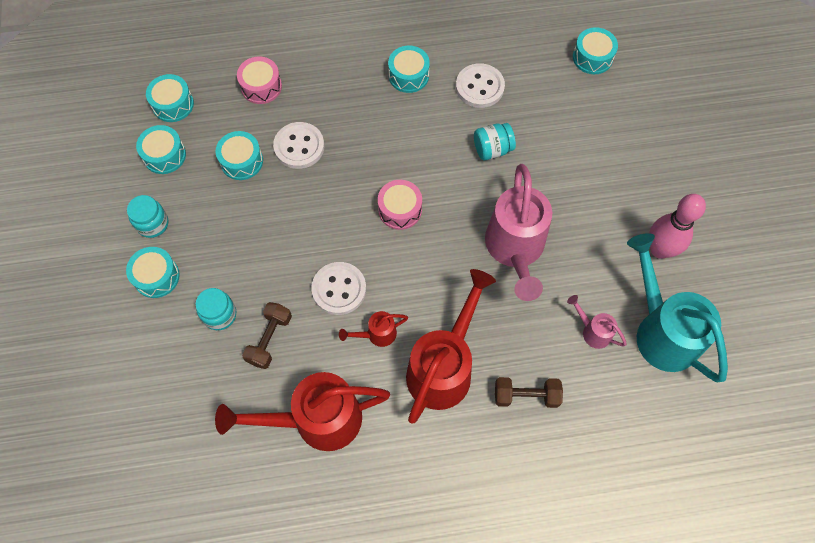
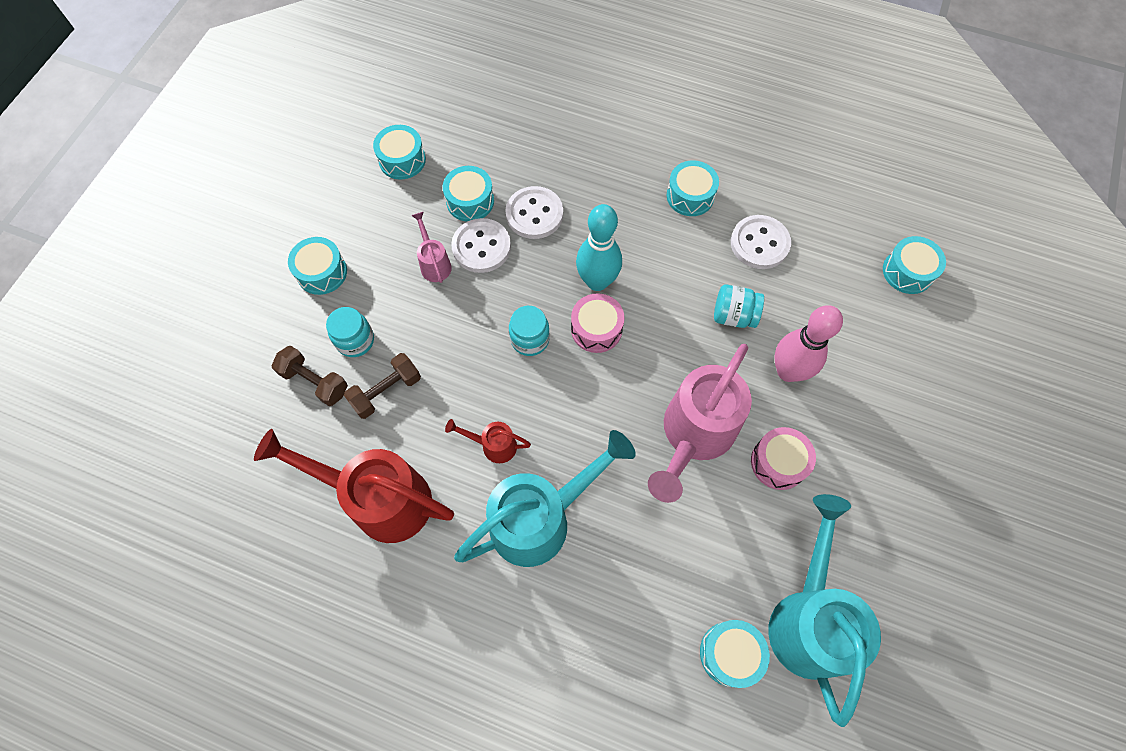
camera: 30 degrees right, 0 degrees up
turquoise jar [127,195,168,238] -> turquoise jar moved to [509,306,550,356]
turquoise drum [146,74,194,122] -> turquoise drum moved to [700,620,770,688]
pink drum [237,57,282,104] -> pink drum moved to [751,427,816,490]
white button [311,262,366,315] -> white button moved to [451,218,511,273]
red watering can [406,269,496,424] -> turquoise watering can [454,430,636,567]
brown dumbbell [495,377,563,408] -> brown dumbbell moved to [271,346,348,406]
pink watering can [567,295,627,349] -> pink watering can moved to [411,212,452,283]
pink bowling pin [649,194,706,259] -> pink bowling pin moved to [774,305,843,382]
none -> turquoise bowling pin [576,204,622,291]

